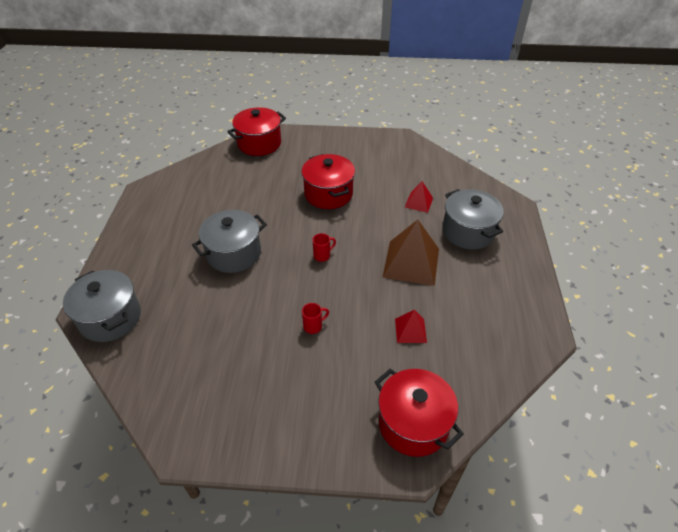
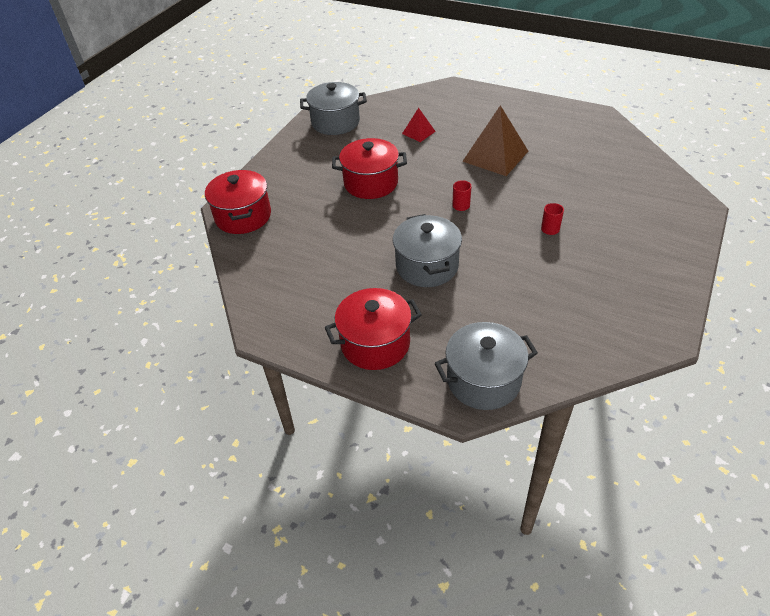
camera: 65 degrees left, 0 degrees up
red pot [375,369,464,457] -> red pot moved to [325,288,422,370]
red pyramid [395,310,427,343] -> none
grey pot [442,189,504,249] -> grey pot moved to [300,82,367,135]

